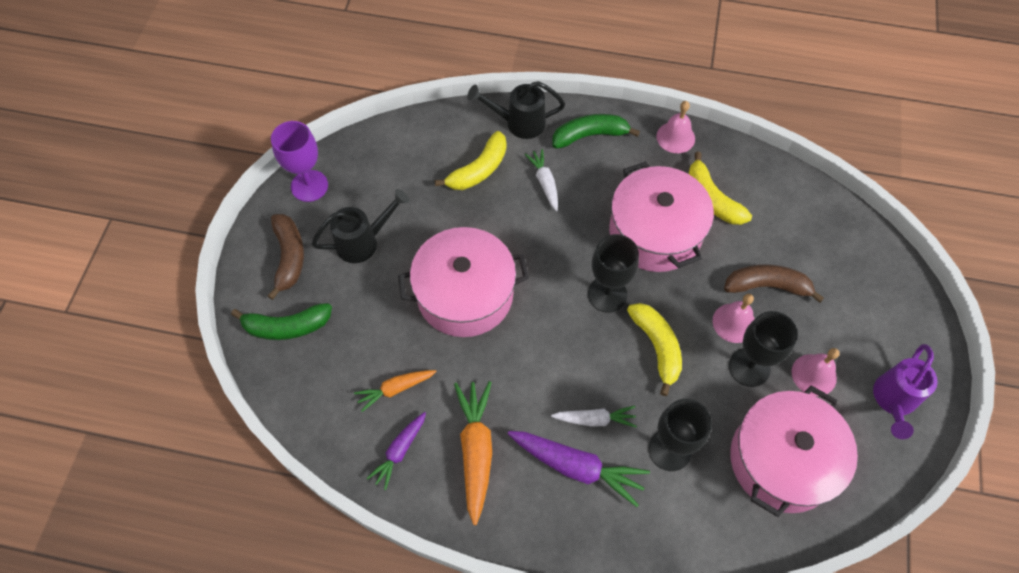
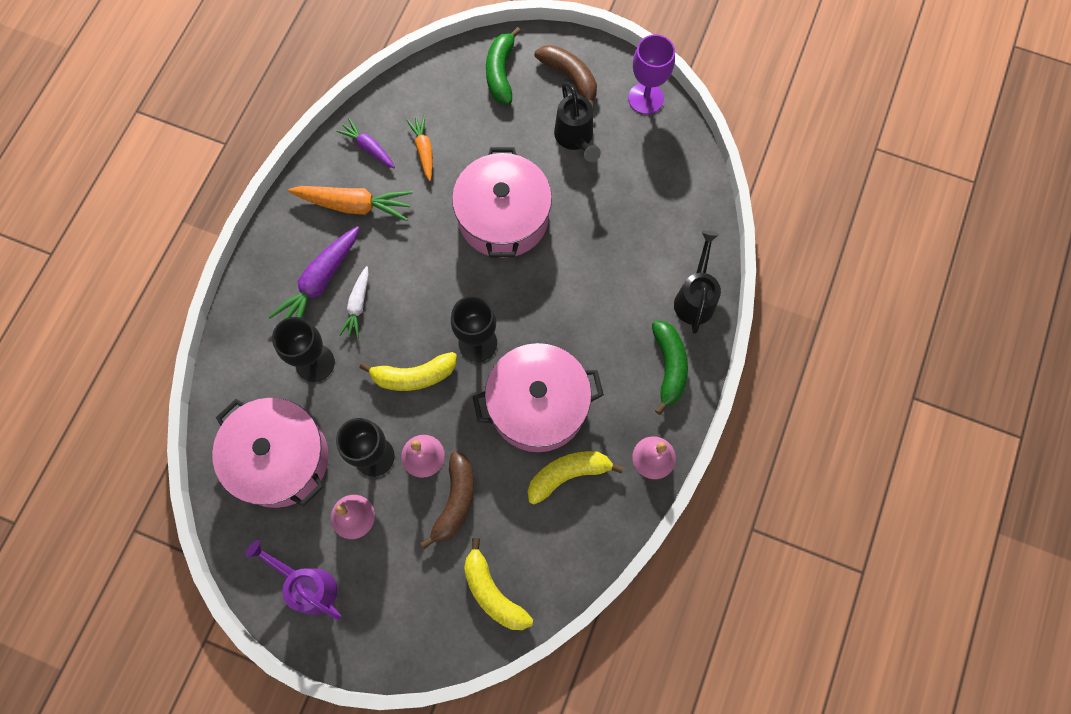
camera: 100 degrees right, 10 degrees up
brown banana [268,214,304,300] -> brown banana turned 135 degrees counterclockwise [535,45,597,110]
yellow banana [434,131,507,190] -> yellow banana moved to [464,538,533,630]
white carrot [525,149,558,211] -> none

